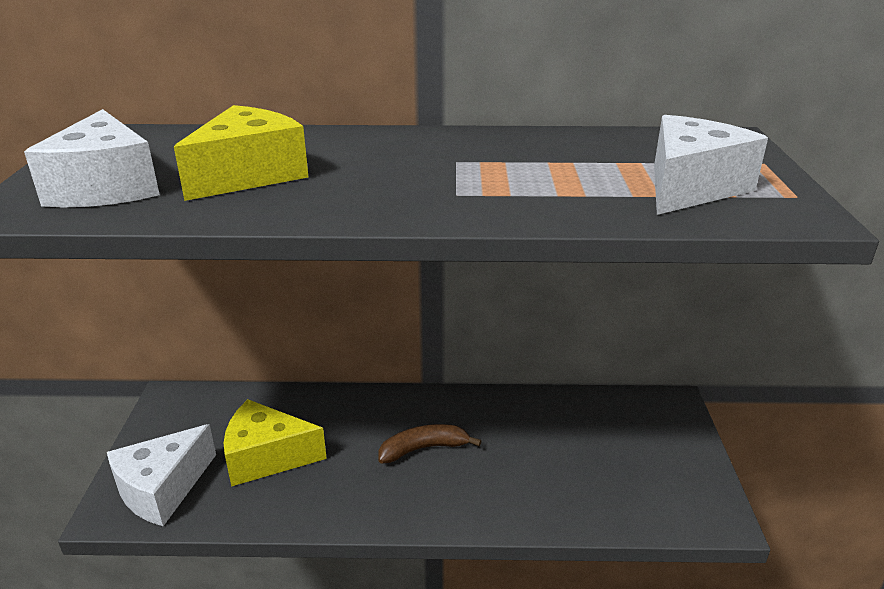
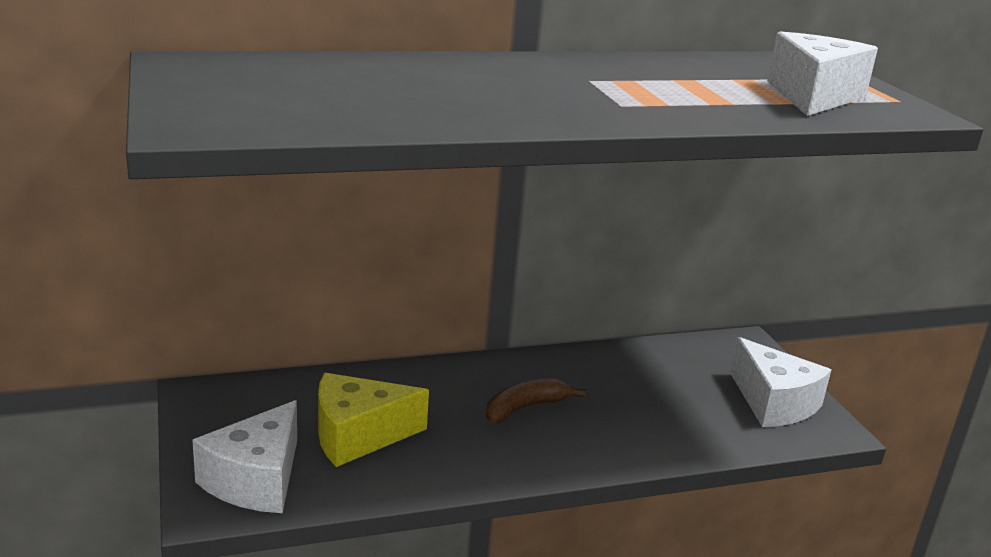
camera: 20 degrees left, 5 degrees down
white cheese [24,109,160,207] -> white cheese moved to [730,337,831,427]
yellow cheese [174,105,308,201] -> none

